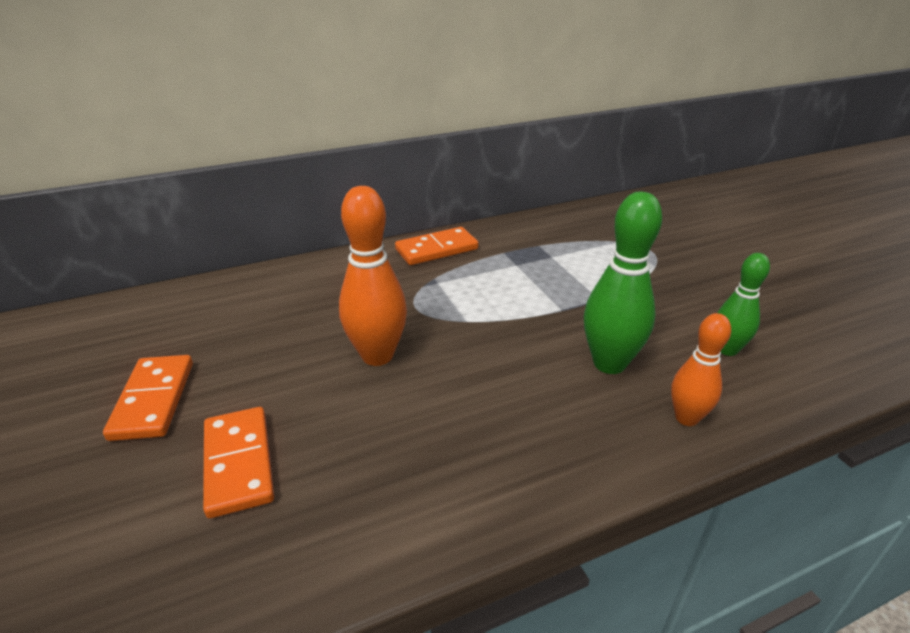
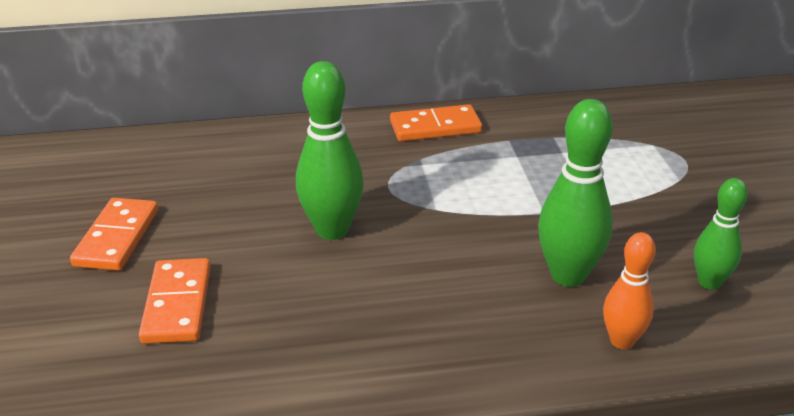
camera: 15 degrees right, 0 degrees up
orange bowling pin [339,186,407,366] -> green bowling pin [296,61,364,240]

